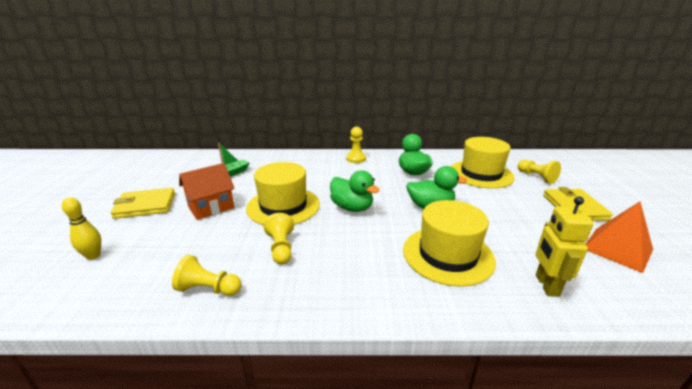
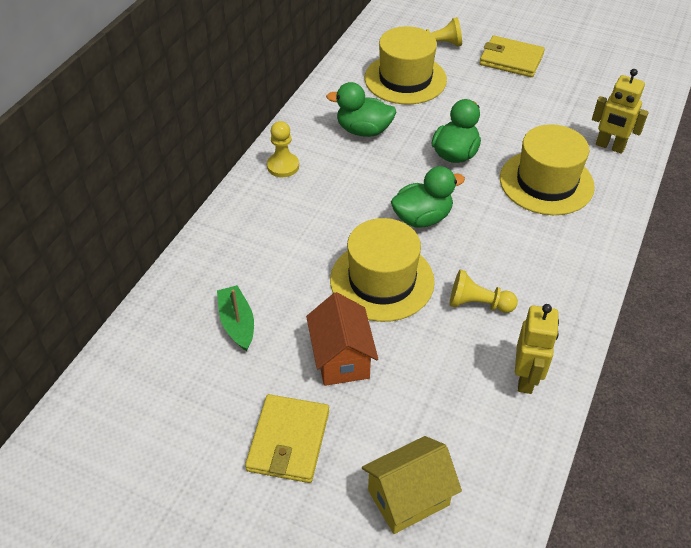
camera: 65 degrees left, 20 degrees up
yellow bowling pin [62,197,101,260] -> yellow house [362,436,462,534]
yellow pawn [172,255,242,296] -> yellow robot [515,304,559,394]
orange pyramid [586,202,653,273] -> none

